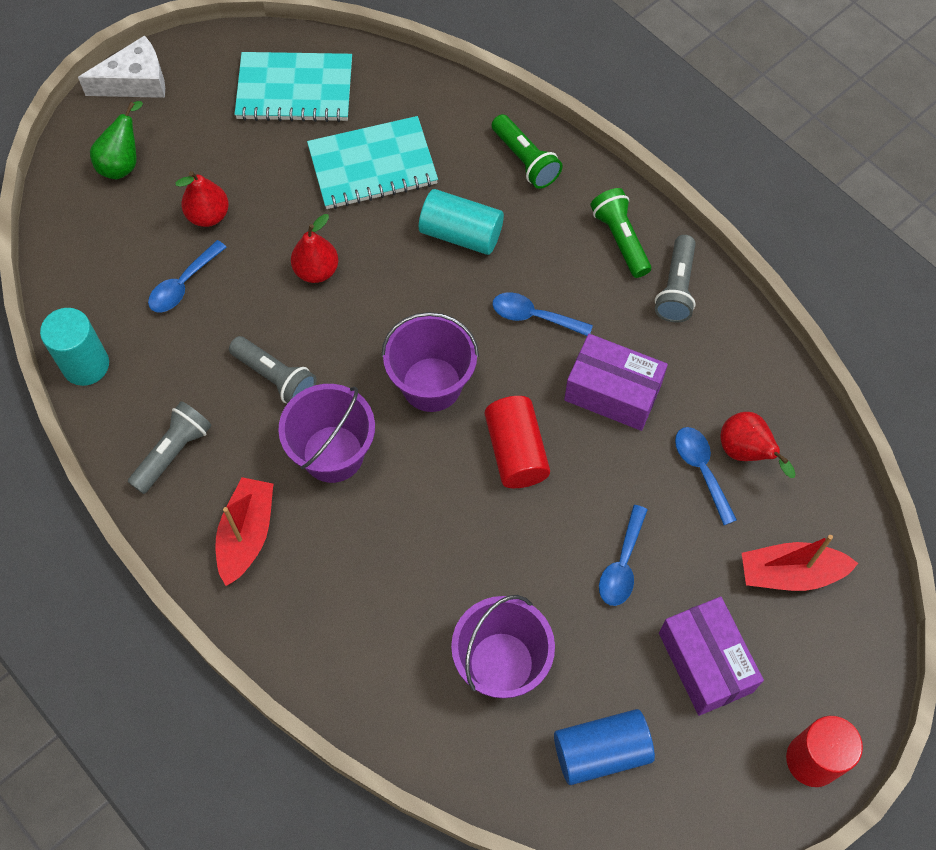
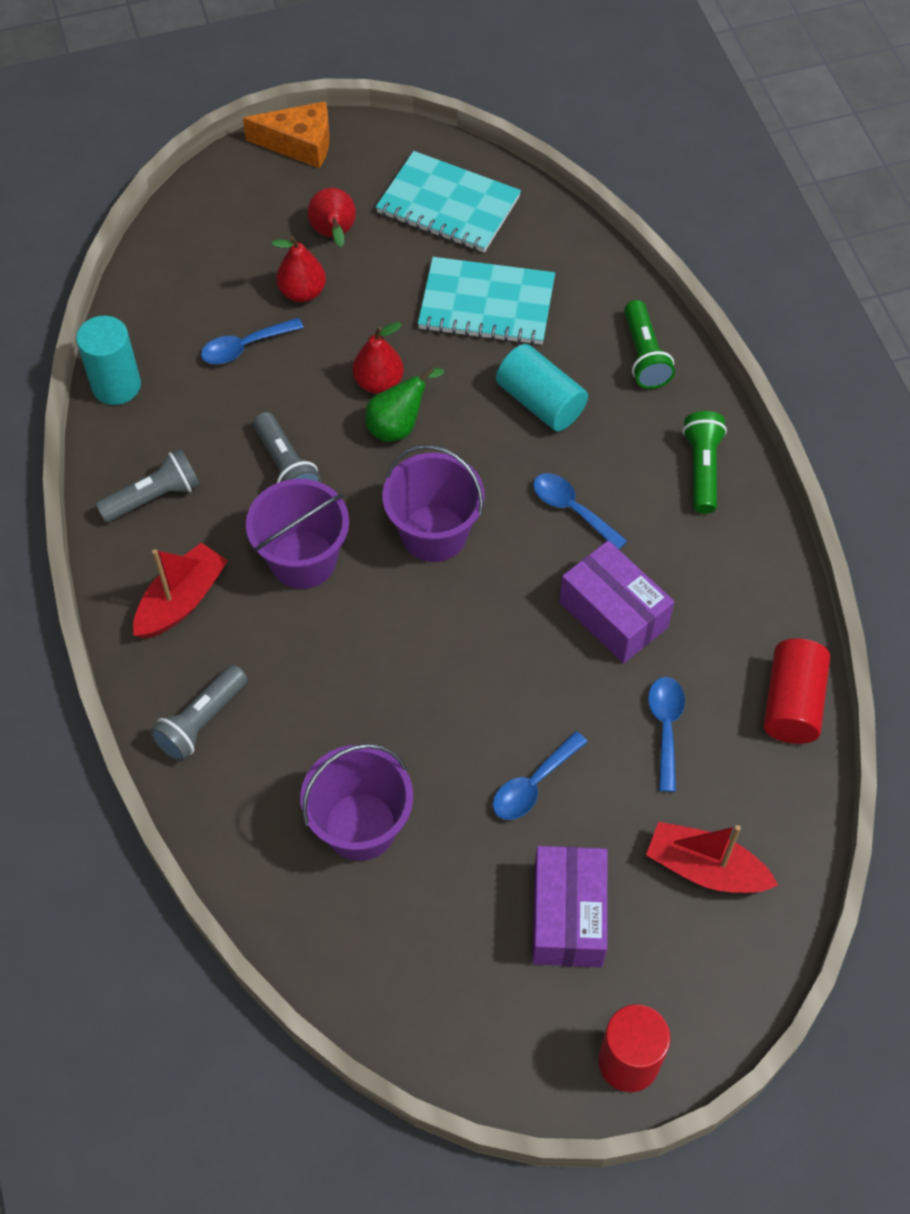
camera: 25 degrees right, 5 degrees down
white cheese [78,35,165,98] -> orange cheese [243,101,330,168]
green pear [90,101,143,179] -> green pear moved to [365,367,444,442]
red cylinder [485,396,550,488] -> red cylinder moved to [763,639,830,744]
blue cylinder [554,709,655,785] -> none
grey flashlight [655,235,696,322] -> grey flashlight moved to [150,665,247,762]
red pear [721,412,796,478] -> red pear moved to [307,188,356,247]

